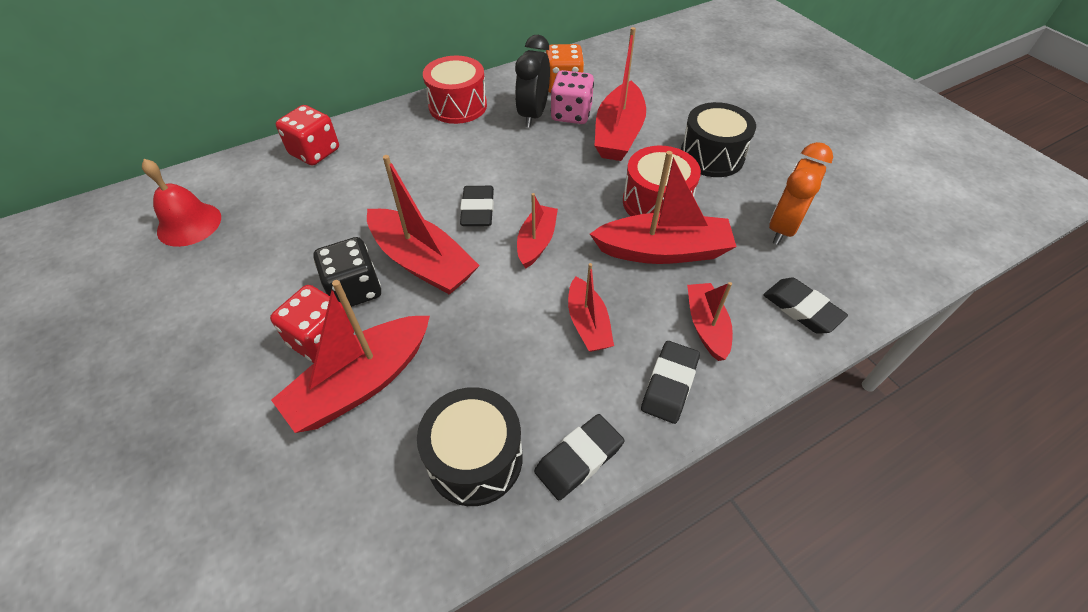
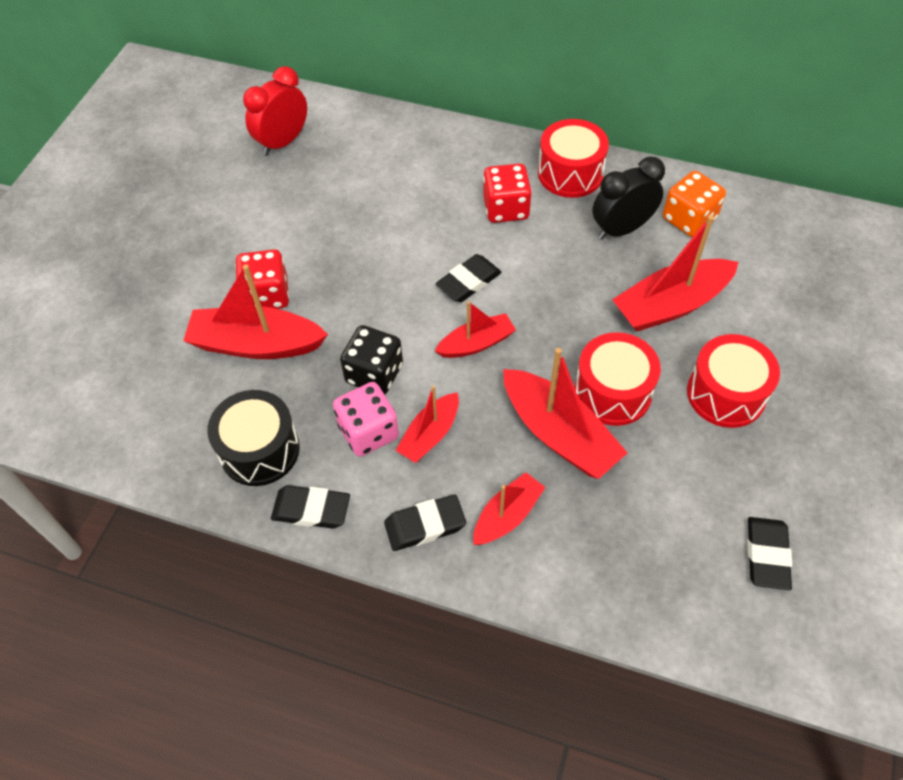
camera: 50 degrees right, 5 degrees up
red bell [142,159,221,247] -> red clock [243,66,307,156]
red dice [276,105,339,165] -> red dice moved to [483,163,532,223]
black dice [313,237,381,307] -> black dice moved to [340,325,403,395]
red boat [367,155,480,295] -> none
pink dice [551,70,594,124] -> pink dice moved to [333,382,399,456]
black drum [681,102,756,177] -> red drum [687,334,780,428]
black eraser [763,278,848,334] -> black eraser moved to [747,517,792,590]
orange clock [769,142,833,245] -> none

